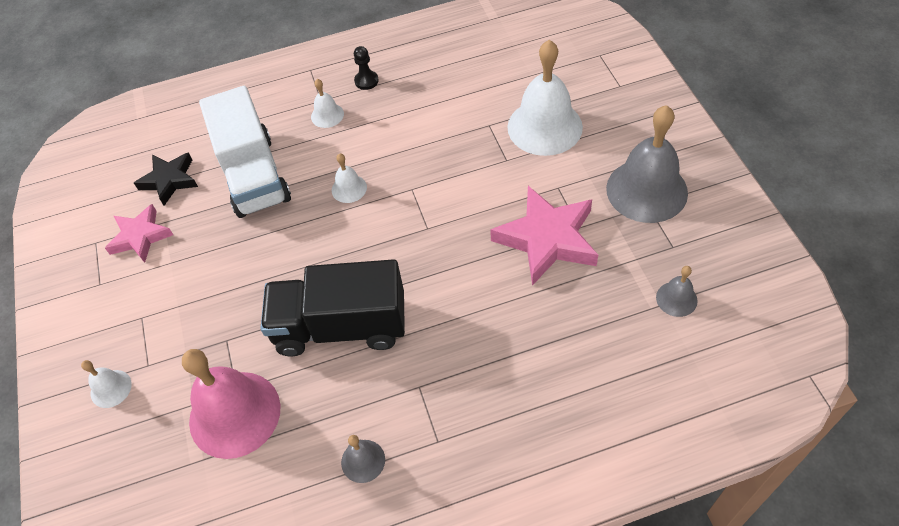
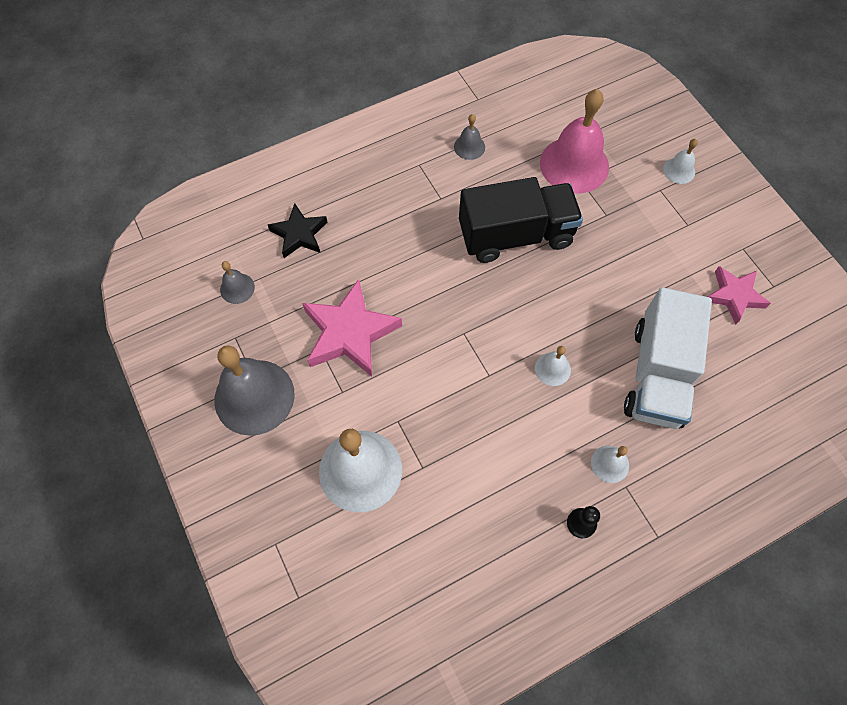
camera: 165 degrees right, 10 degrees up
black star [134,153,198,206] -> black star moved to [268,203,327,258]
white truck [199,86,291,218] -> white truck turned 135 degrees counterclockwise [624,287,712,429]

